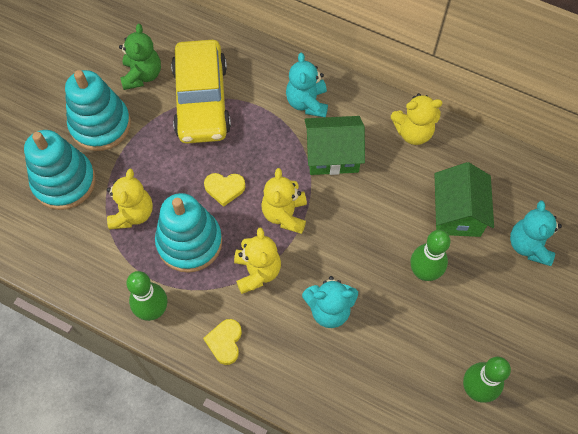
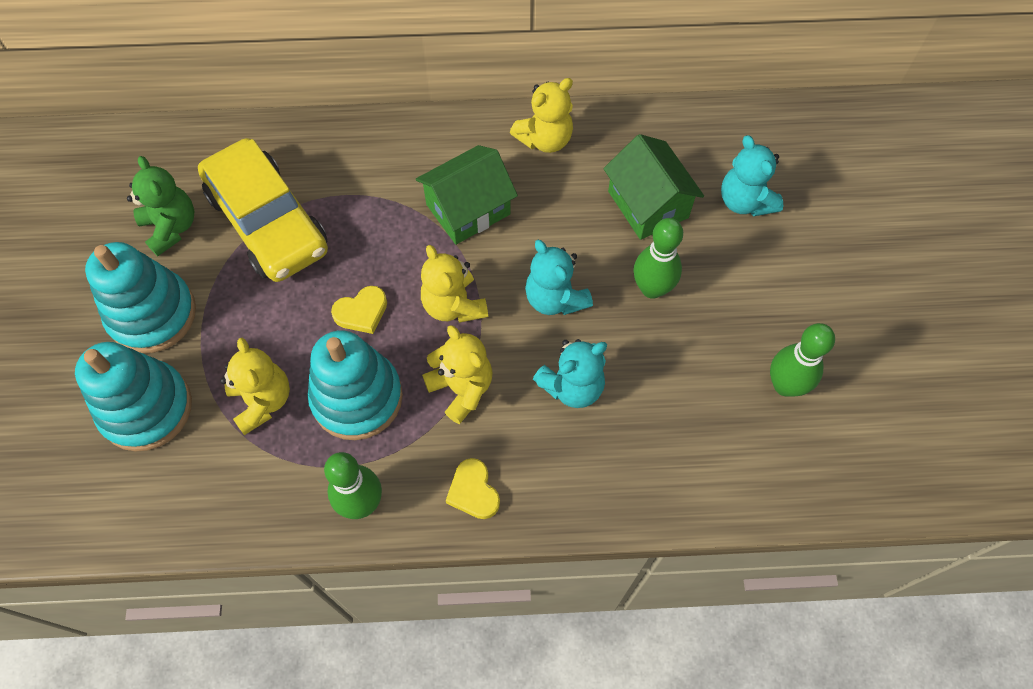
camera: 30 degrees left, 0 degrees up
turquoise teddy bear [286,53,328,117] -> turquoise teddy bear moved to [525,240,593,315]

